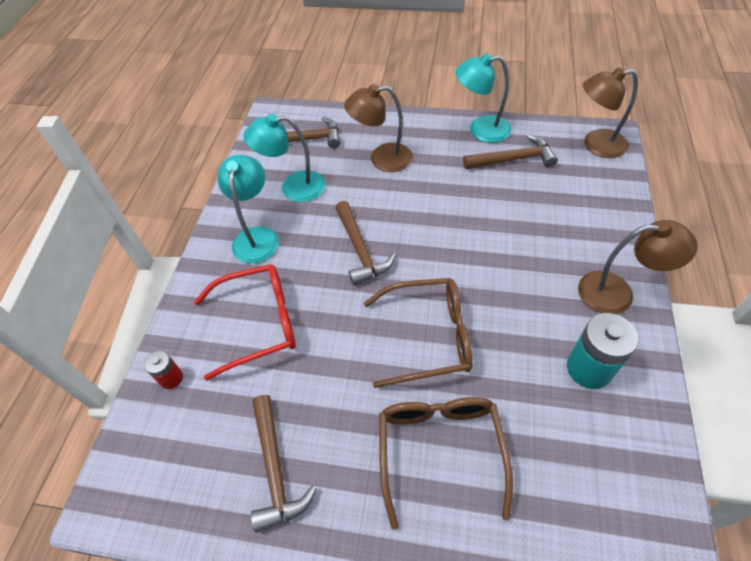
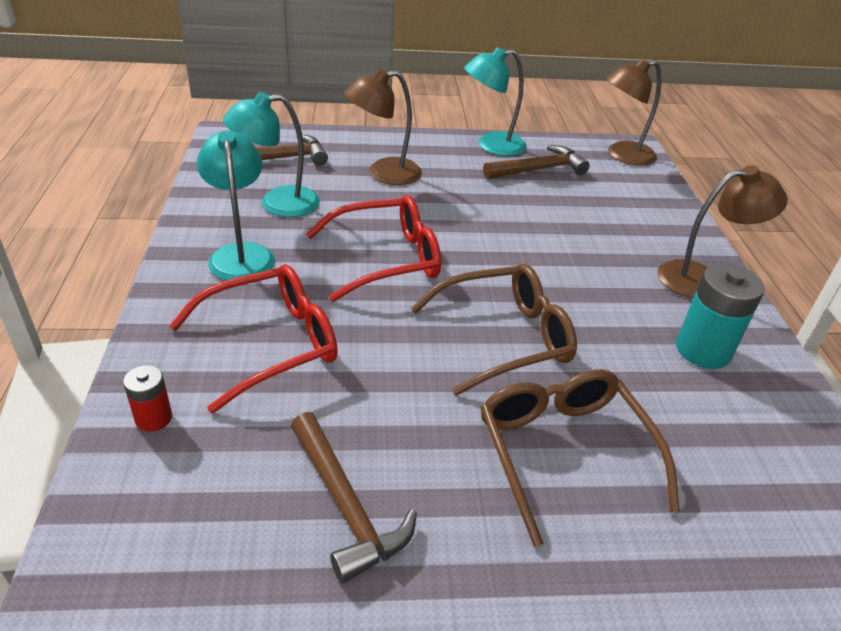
camera: 20 degrees left, 15 degrees down
brown hammer [335,201,396,285] -> red glasses [306,195,441,302]

